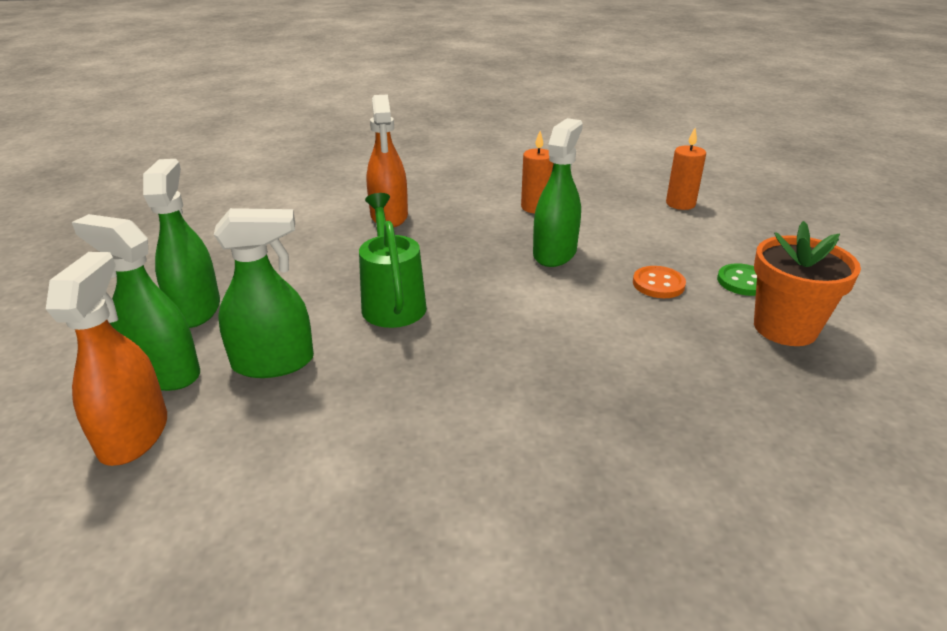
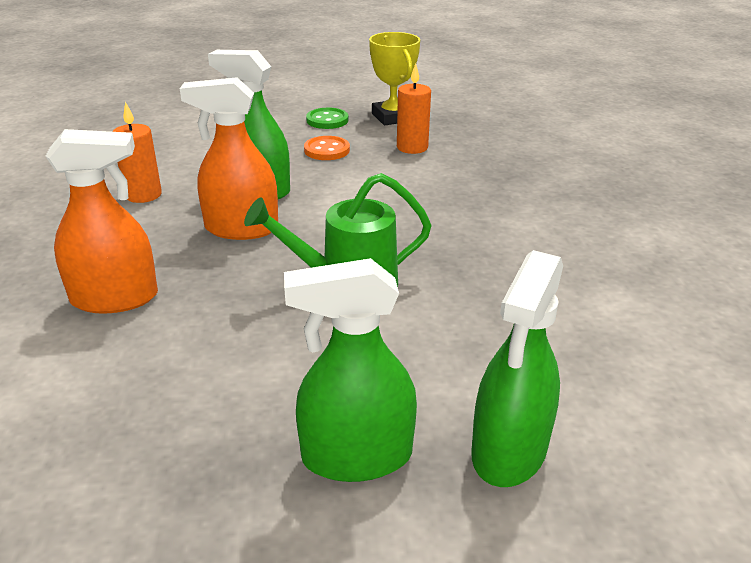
camera: 90 degrees left, 0 degrees up
orange spray bottle [46,252,167,466] -> orange spray bottle moved to [180,77,278,240]
green spray bottle [214,208,314,378] -> none
orange candle [666,128,706,210] -> orange candle moved to [397,63,431,154]
orange flower pot [754,221,861,346] -> yellow trophy [369,32,420,125]

